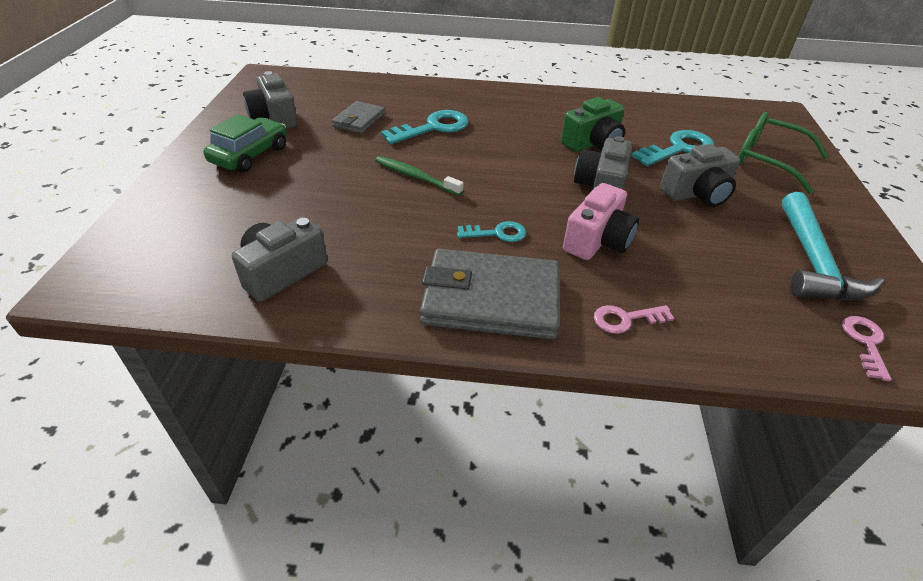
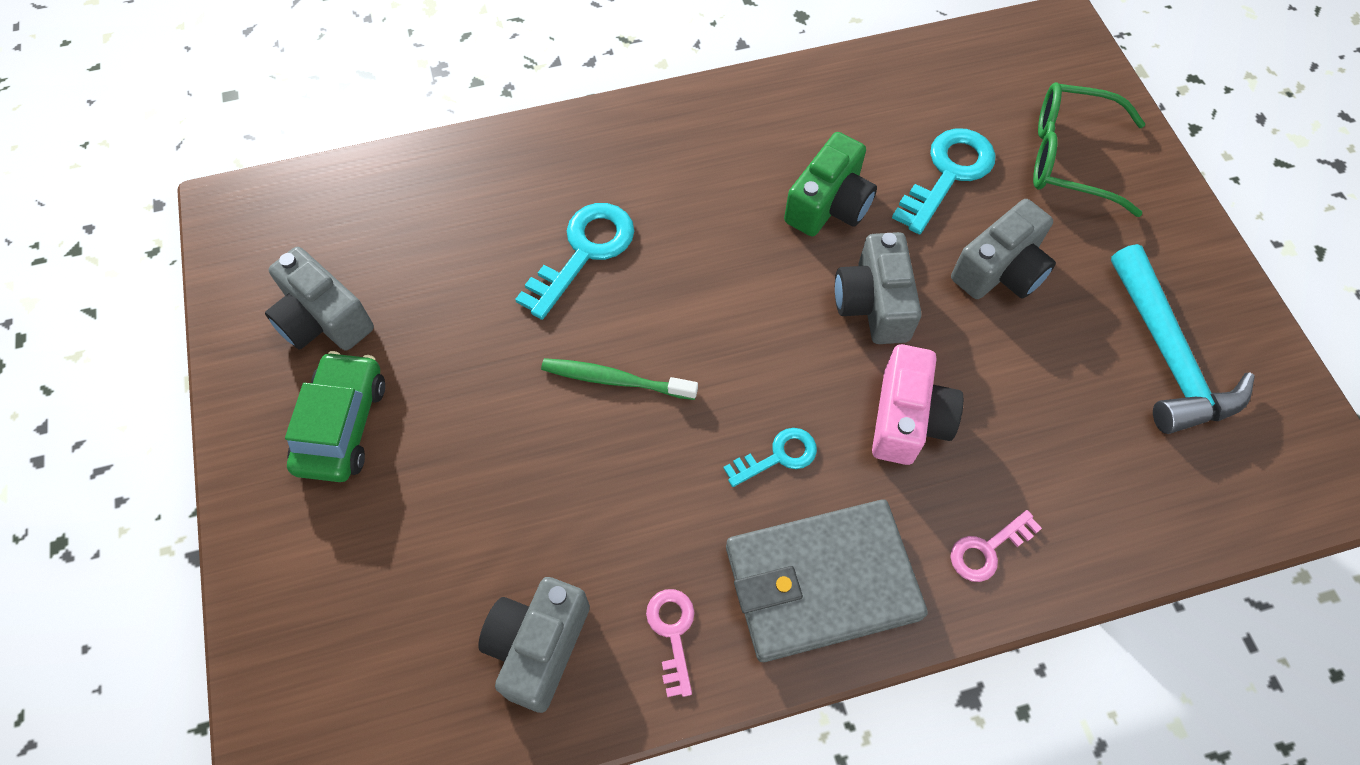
camera: 20 degrees left, 20 degrees up
grey wallet [332,101,385,134] -> none
pink key [842,316,892,381] -> pink key moved to [646,589,694,697]

